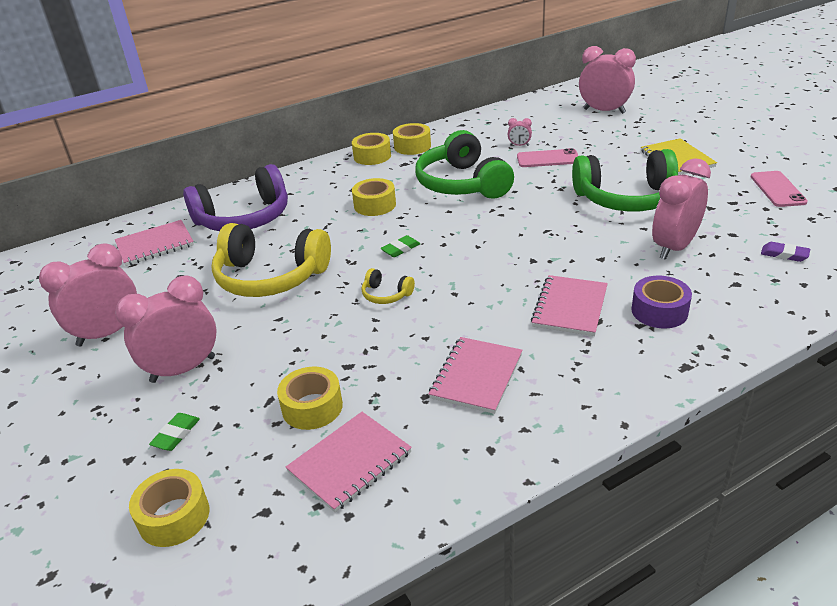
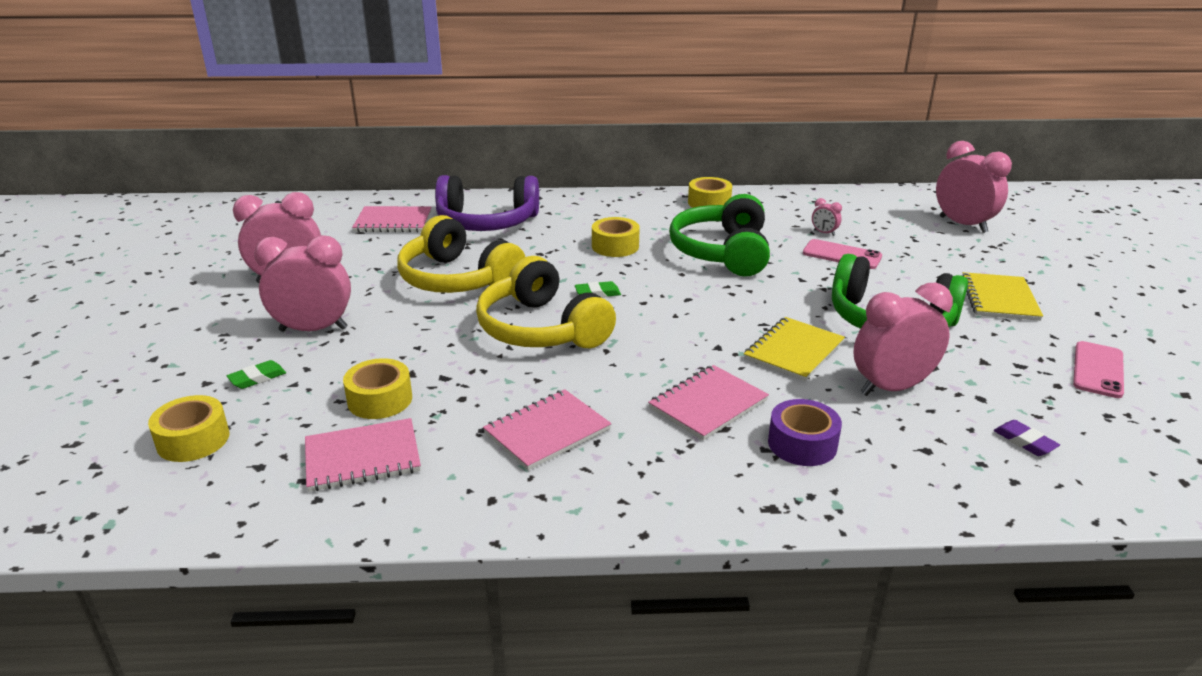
camera: 25 degrees right, 5 degrees down
yellow tape [352,133,391,165] -> none
yellow headphones [361,268,415,304] -> yellow headphones [476,256,616,348], size x2.35
none -> yellow notebook [744,317,845,381]

